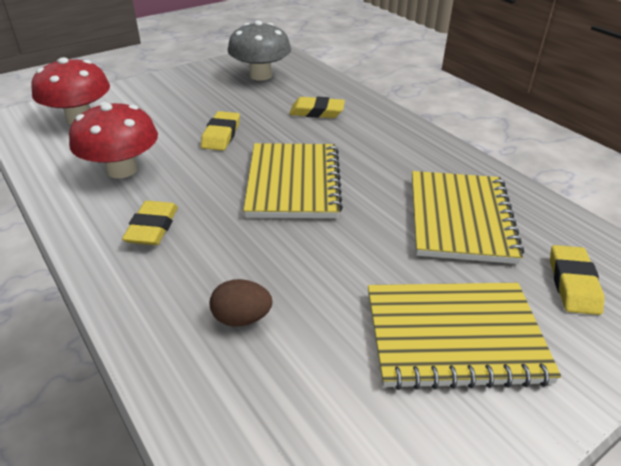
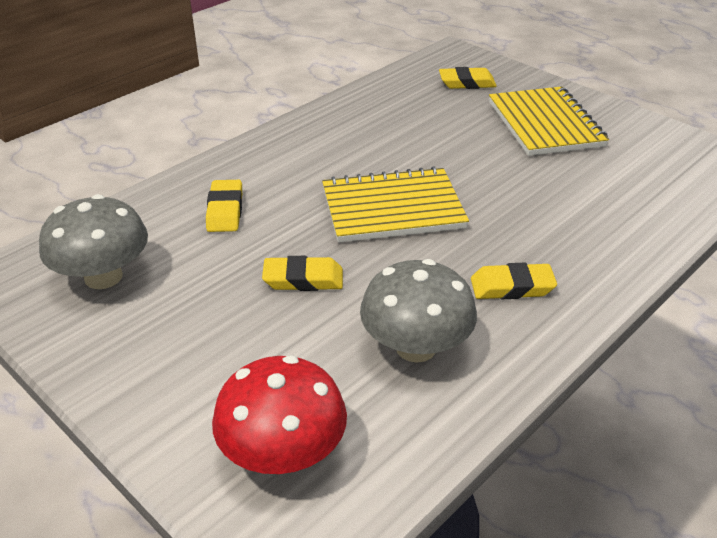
camera: 100 degrees left, 0 degrees up
red mushroom [69,102,158,178] -> grey mushroom [360,259,477,363]
brown egg [210,279,272,327] -> none
yellow notebook [412,171,524,264] -> none

